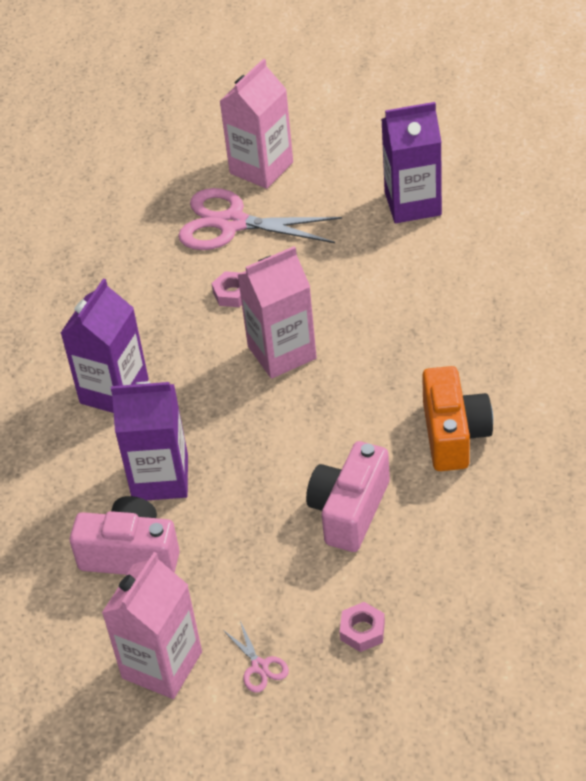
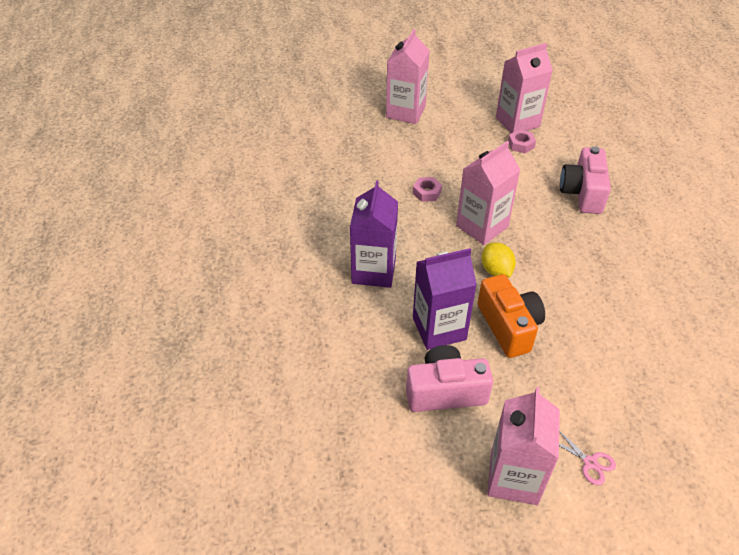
camera: 20 degrees left, 0 degrees up
pink scissors [178,188,342,250] -> none
pink camera [306,441,390,552] -> pink camera moved to [560,146,611,214]
pink nut [340,602,385,652] -> pink nut moved to [508,130,536,153]
purple carton [381,102,442,223] -> pink carton [496,43,553,133]
orange camera [422,366,493,471] -> orange camera moved to [478,274,545,358]
none -> yellow lemon [482,243,516,277]

